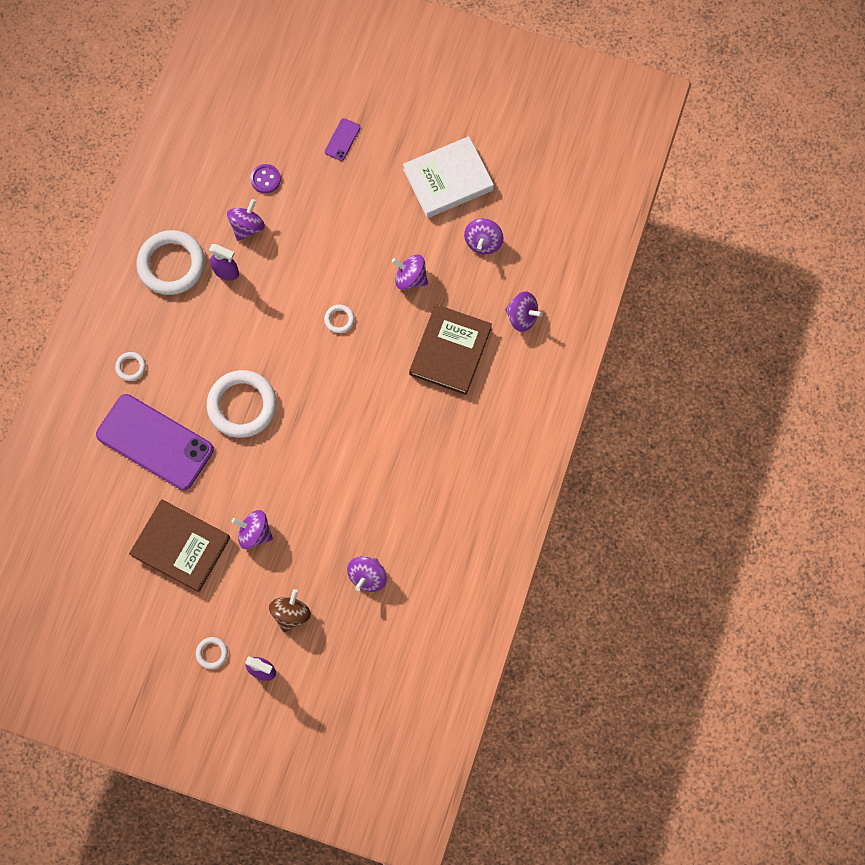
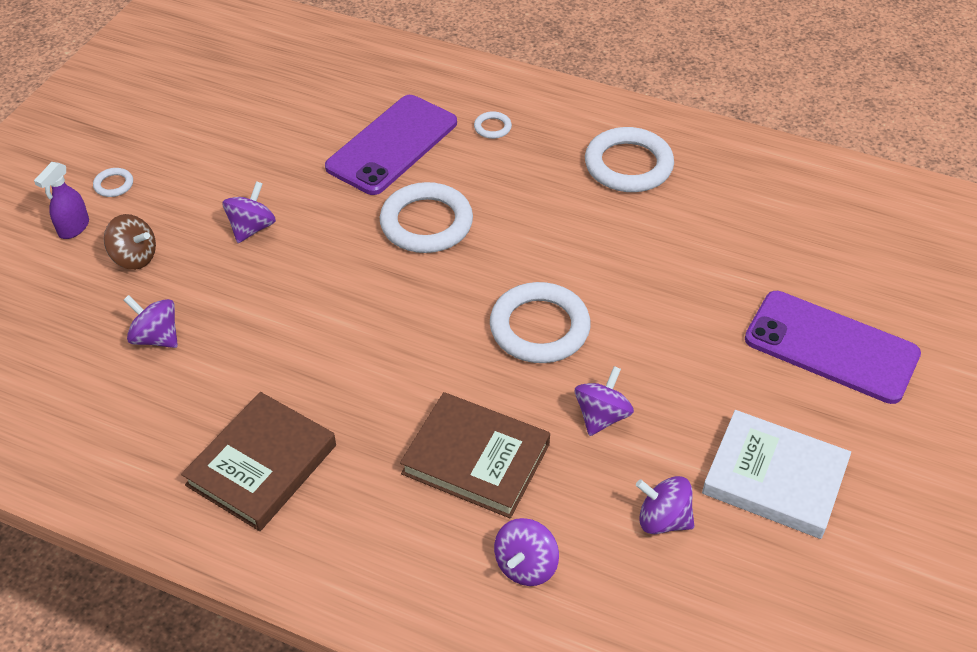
camera: 95 degrees right, 25 degrees down
brown book [129,500,230,592] -> brown book moved to [181,392,336,531]
purple spray bottle [209,244,239,281] -> none
purple spinning top [227,199,265,241] -> none
purple button [250,164,281,193] -> none
white ring [324,305,354,333] -> white ring [490,282,591,363], size x2.28
purple phone [325,118,361,161] -> purple phone [745,291,921,404], size x2.44
white book [403,136,494,218] -> white book turned 45 degrees counterclockwise [702,410,851,539]

